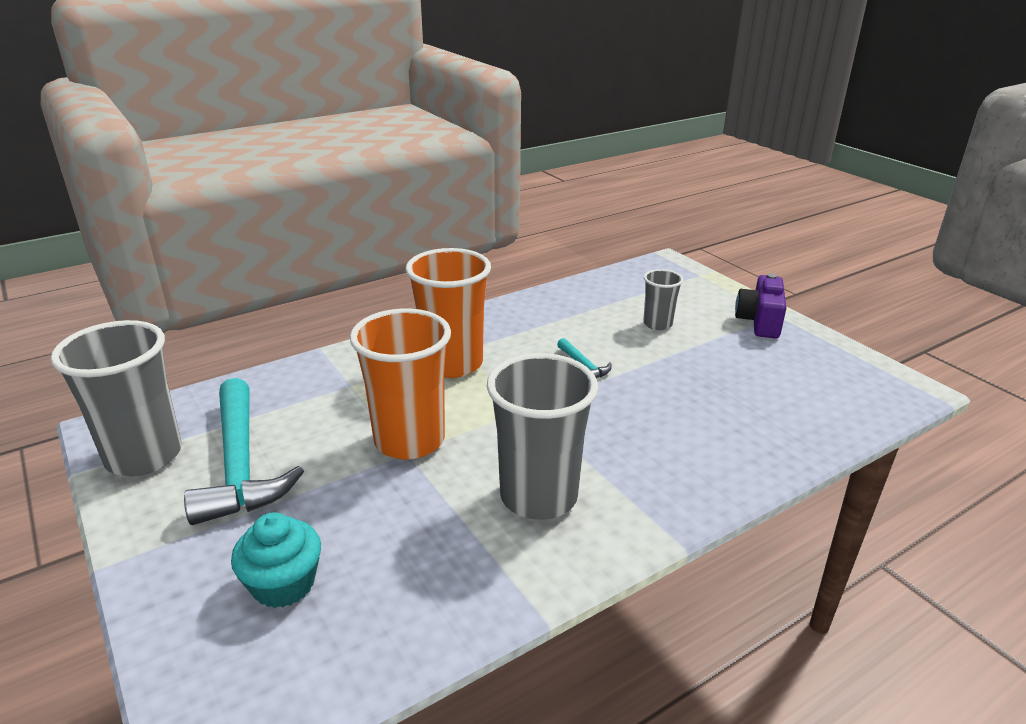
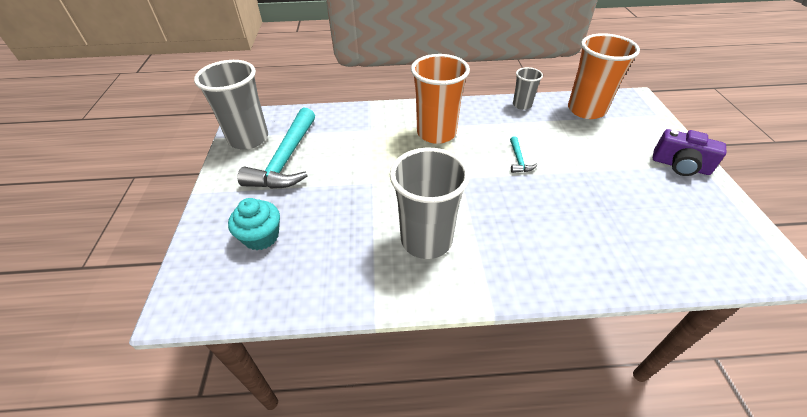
camera: 30 degrees right, 15 degrees up
orange cup [350,308,451,460] -> orange cup moved to [568,33,640,119]
grey cup [643,269,683,330] -> grey cup moved to [513,67,543,110]
purple camera [735,273,786,339] -> purple camera turned 105 degrees counterclockwise [652,129,726,176]

